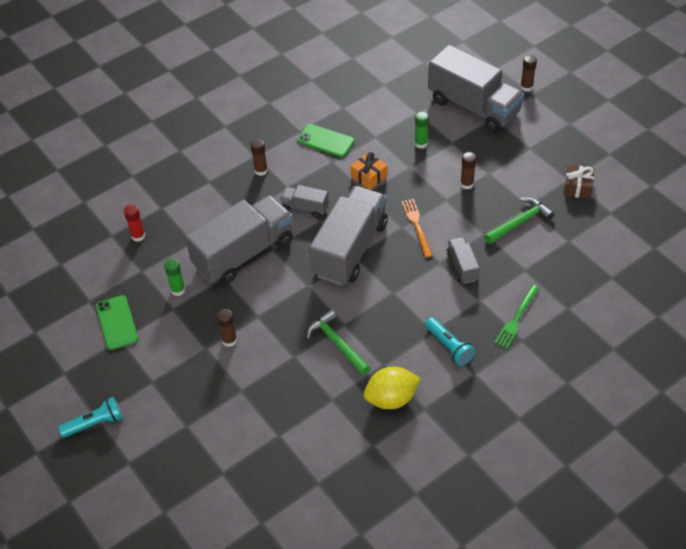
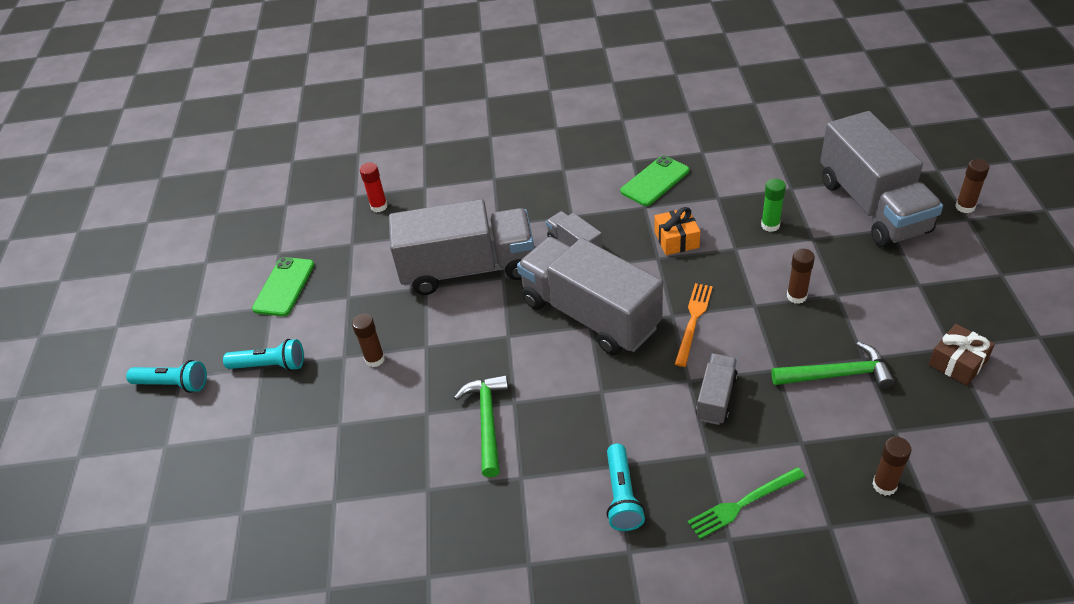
camera: 35 degrees right, 5 degrees down
green glue stick [164,258,185,296] -> none
brown glue stick [250,139,268,176] -> brown glue stick moved to [872,437,912,496]
green phone [297,124,354,157] -> green phone turned 75 degrees clockwise [620,155,689,206]
grey truck [309,186,388,285] -> grey truck turned 105 degrees counterclockwise [517,237,663,355]
yellow lemon [363,367,421,409] -> none
none -> turquoise flashlight [223,339,304,371]

